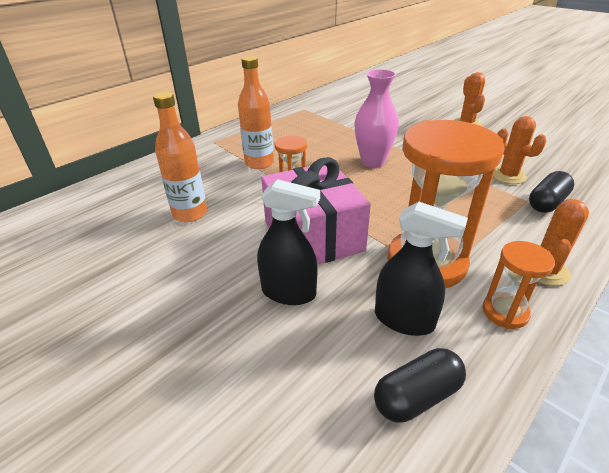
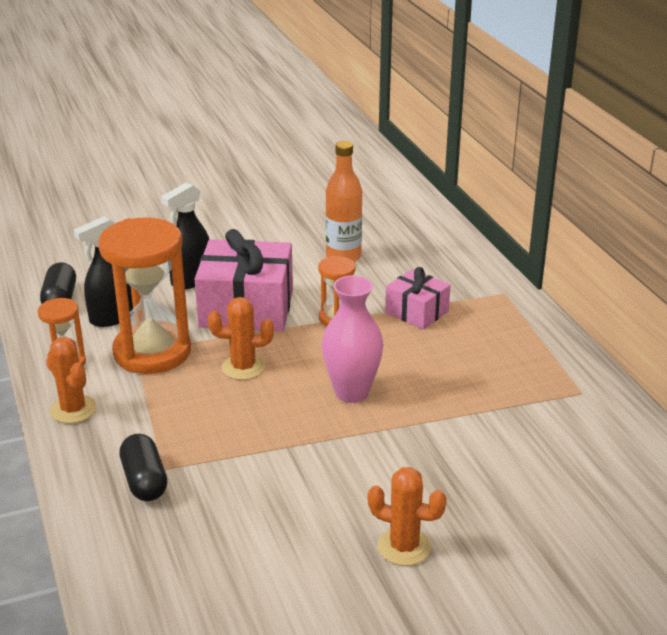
camera: 115 degrees right, 5 degrees down
orange bottle [238,56,274,169] -> pink gift [385,267,451,329]
orange cactus [493,116,546,184] -> orange cactus moved to [208,297,274,380]

